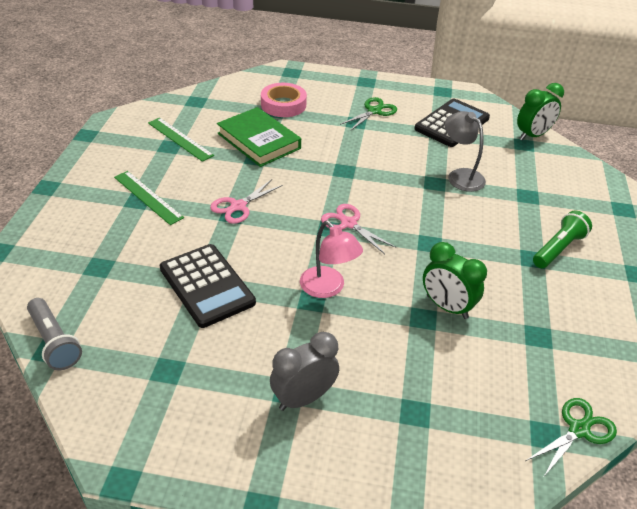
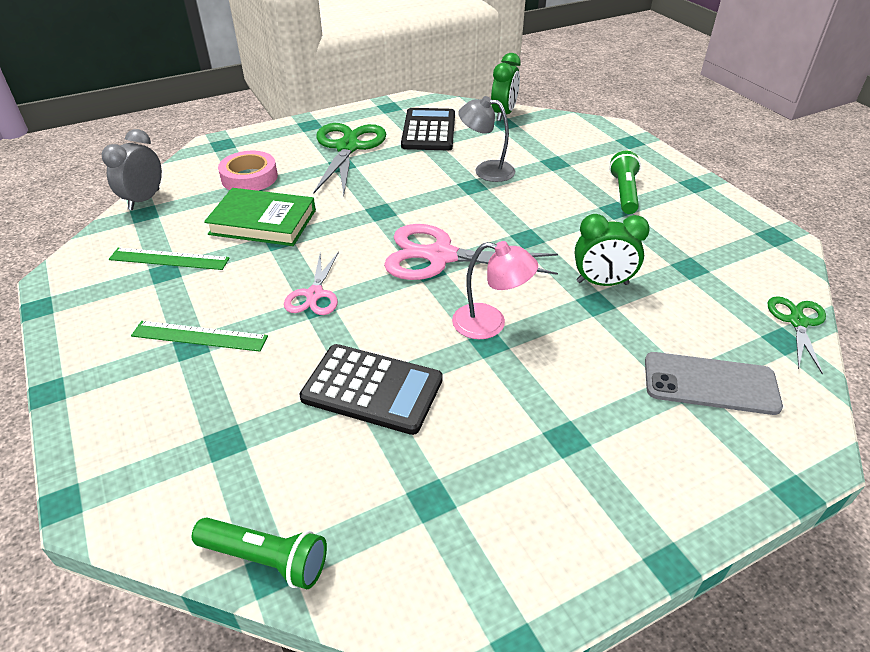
camera: 35 degrees left, 0 degrees up
grey flashlight [27,298,82,370] -> green flashlight [192,518,327,589]
grey clock [270,332,339,411] -> grey clock moved to [102,129,162,210]
pink scissors [321,204,396,254] -> pink scissors [384,224,558,280], size x1.80
green scissors [340,97,397,131] -> green scissors [313,123,386,196], size x1.80
none -> grey phone [645,352,783,415]

